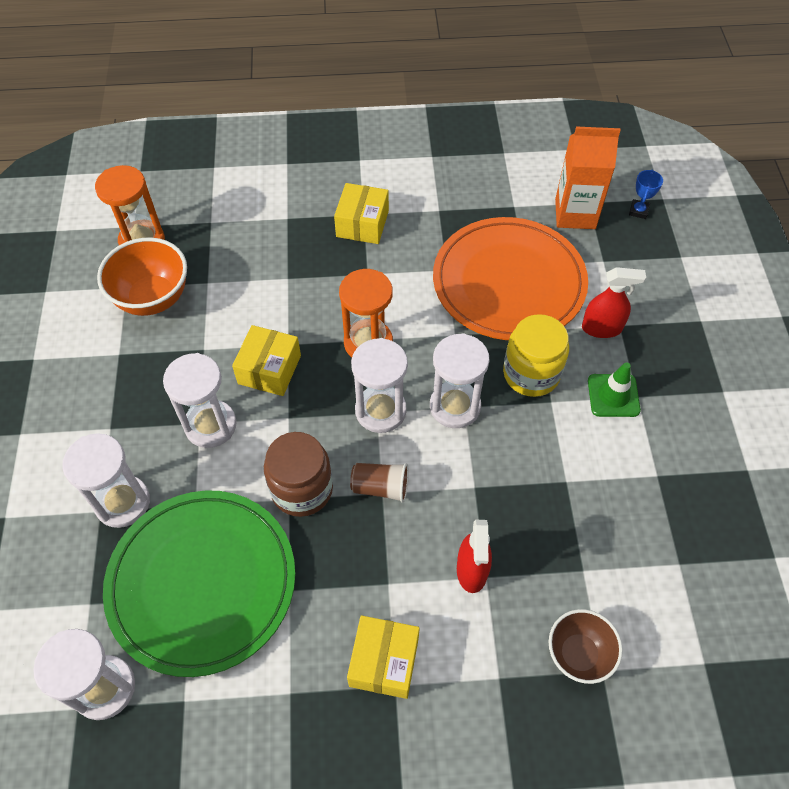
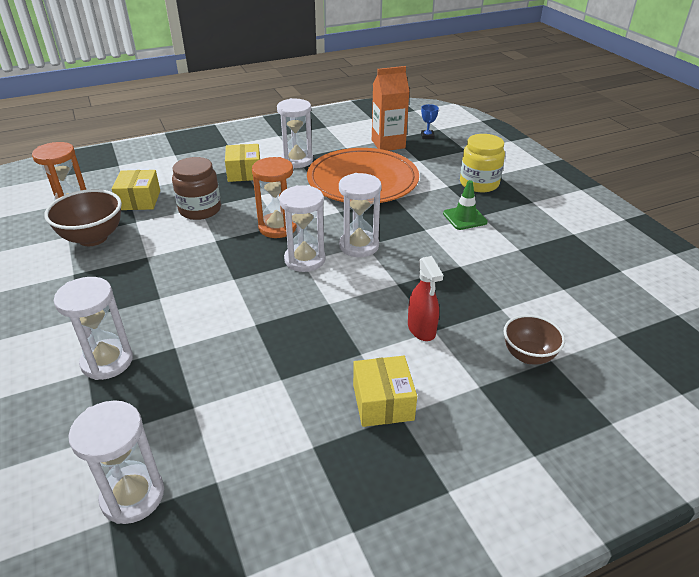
camera: 20 degrees left, 20 degrees down
orange bowl [97,237,187,316] -> brown bowl [44,189,122,246]
green plate [103,490,295,677] -> none
white hourglass [163,353,237,448] -> white hourglass moved to [277,98,313,168]
yellow box [232,325,301,396] -> yellow box moved to [112,170,160,210]
brown jar [264,432,333,517] -> brown jar moved to [172,157,221,220]
brown cup [350,463,409,503] -> none
yellow jar [503,314,569,397] -> yellow jar moved to [460,134,505,192]
red spray bottle [582,267,646,338] -> none

